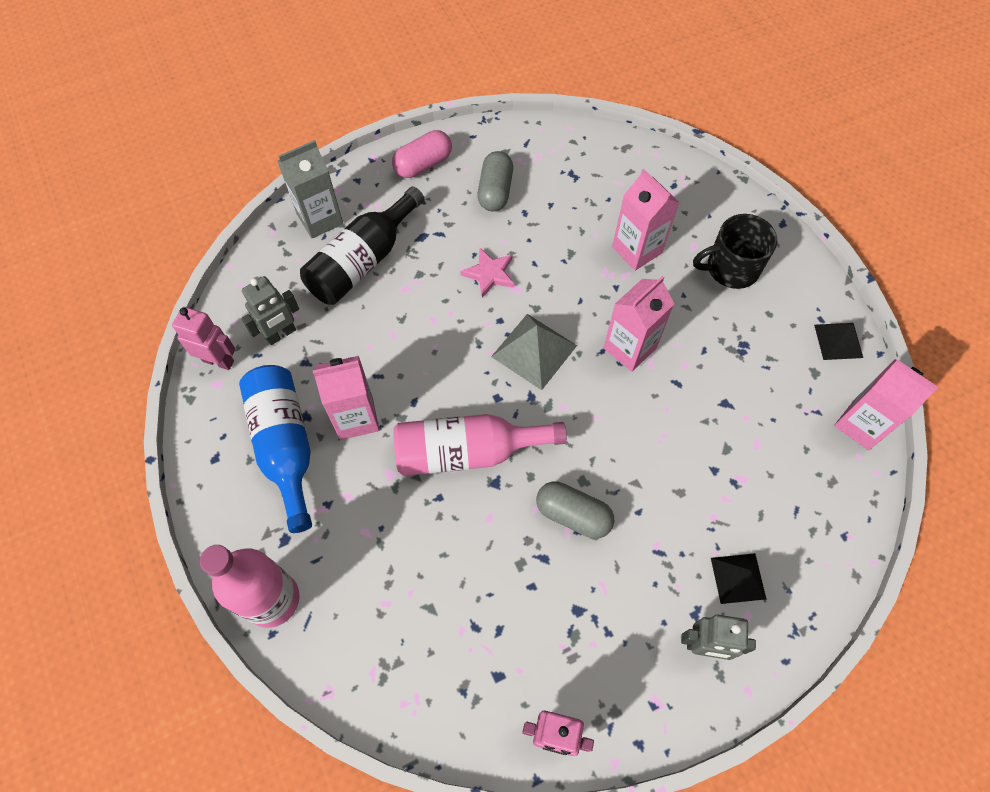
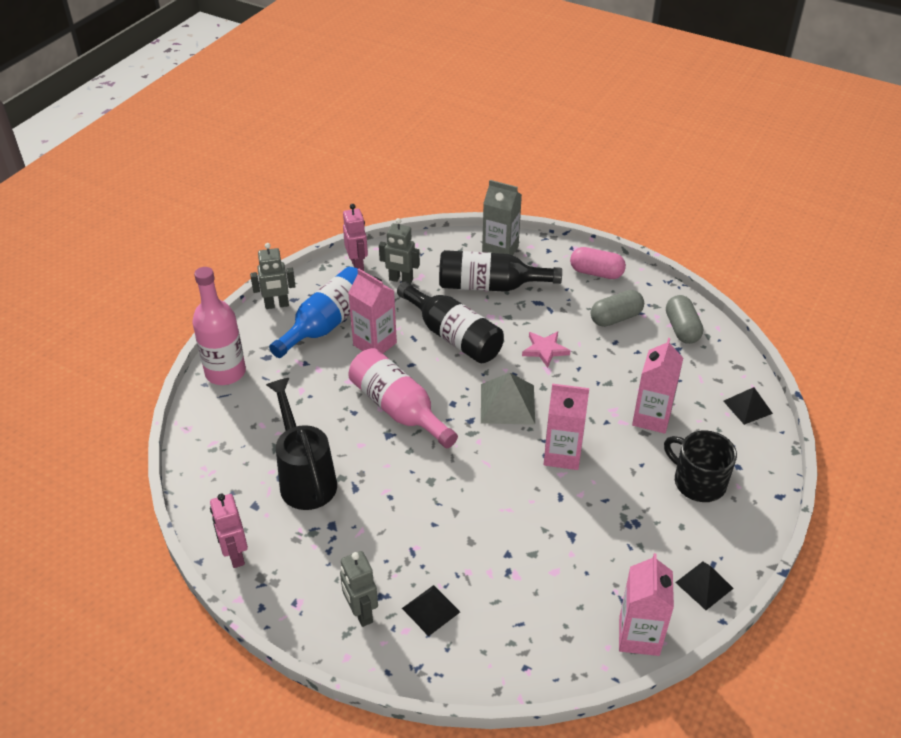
camera: 55 degrees right, 20 degrees down
grey capsule [536,481,614,539] -> grey capsule moved to [666,295,703,344]
none -> grey robot [250,243,296,309]
none -> black watering can [266,378,337,510]
none -> black bottle [397,282,504,363]
none -> black pyramid [723,387,773,425]

